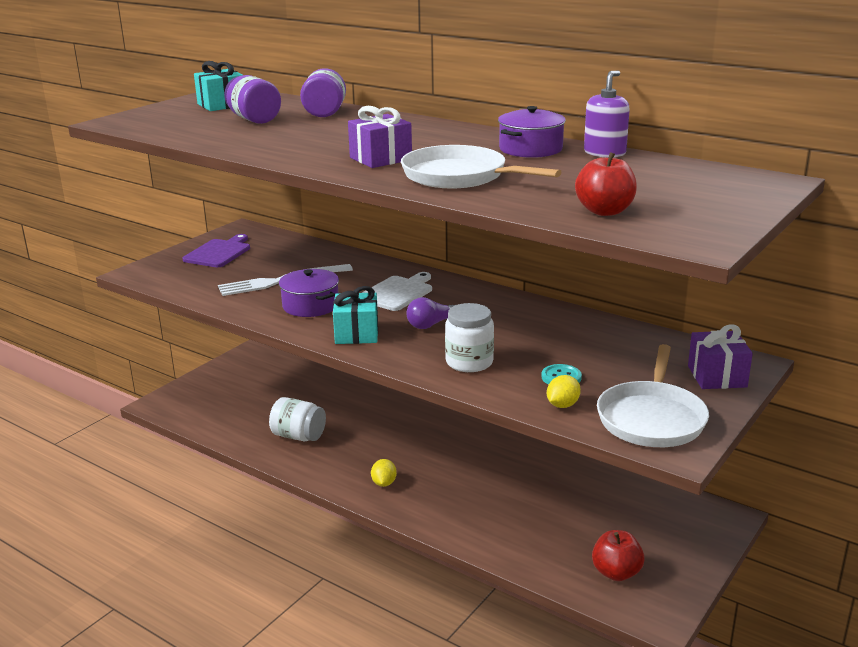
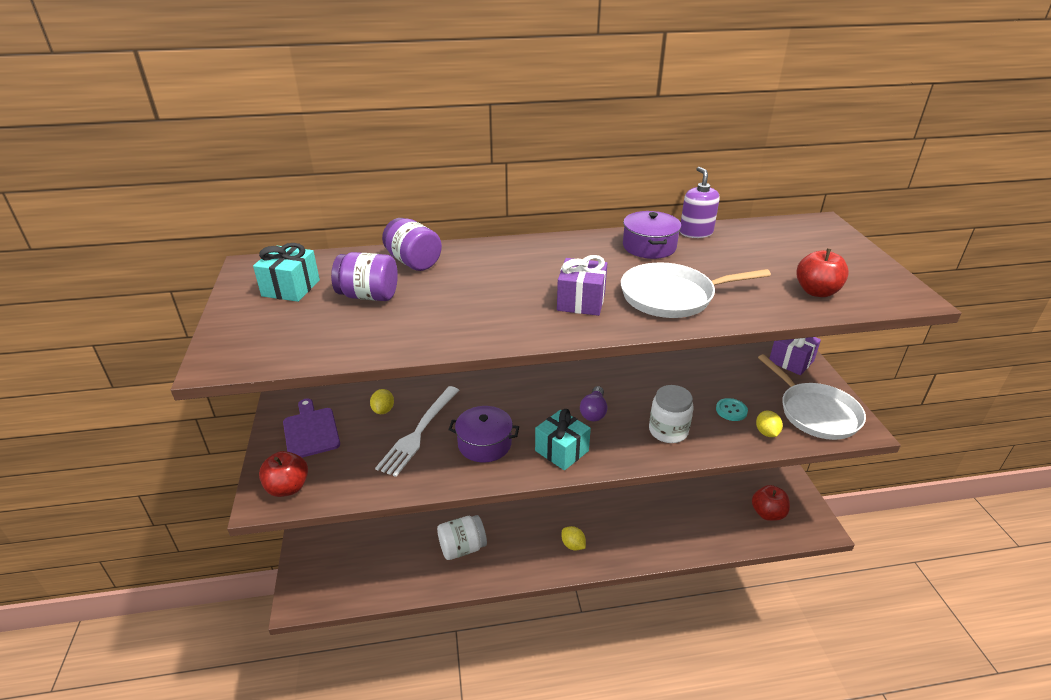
camera: 45 degrees left, 10 degrees up
white cutting board [362,272,432,311] -> none
none -> red apple [259,451,308,497]
none -> yellow lemon [370,389,394,414]

